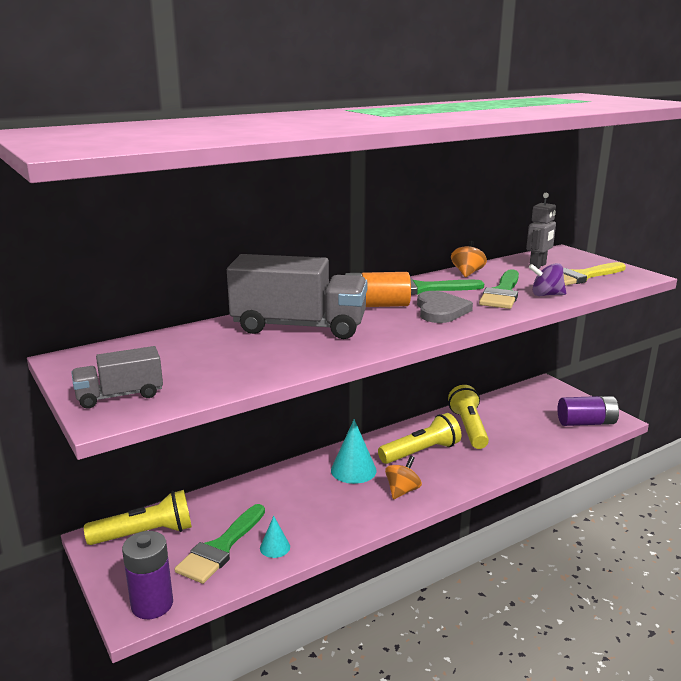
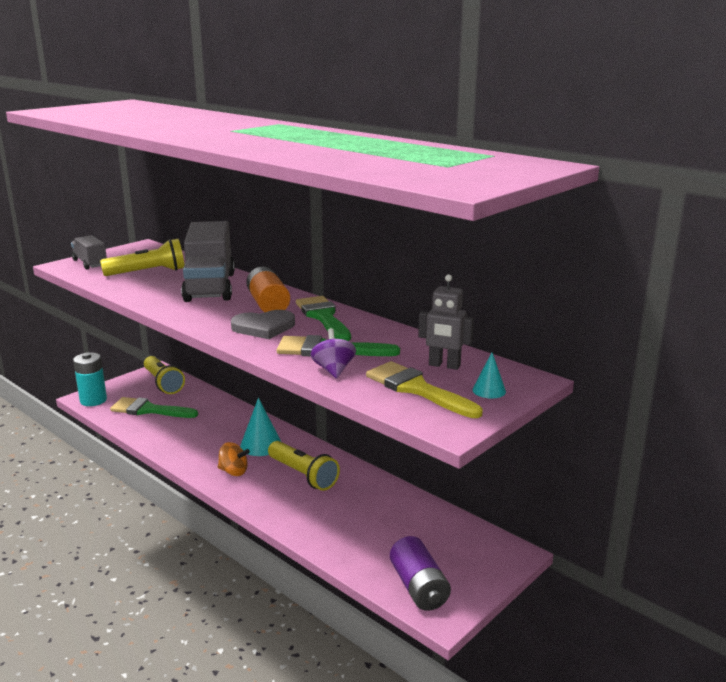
camera: 75 degrees right, 0 degrees up
purple battery [122,531,173,619] -> turquoise battery [73,352,107,406]
turquoise cone [260,516,290,558] -> turquoise cone moved to [473,352,506,399]
yellow flashlight [448,385,489,449] -> yellow flashlight moved to [100,239,185,276]
orange spinning top [451,241,487,277] -> none

